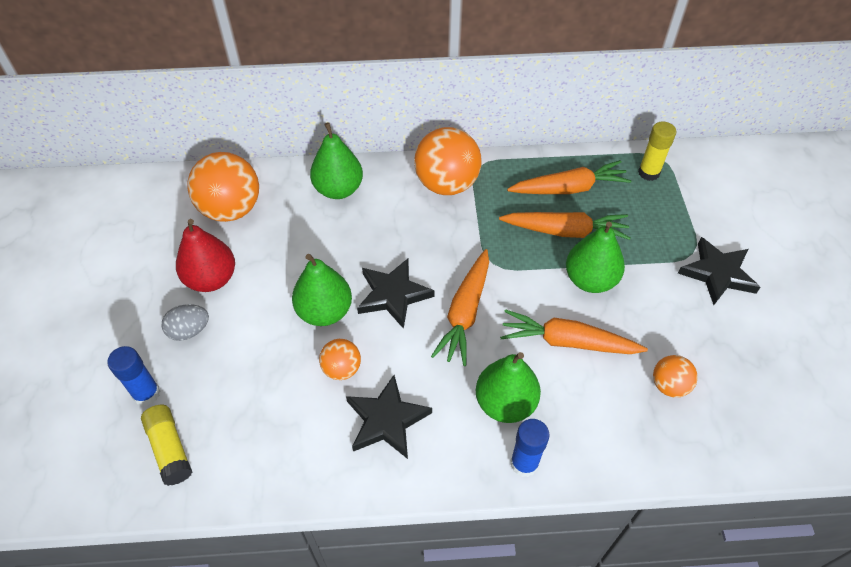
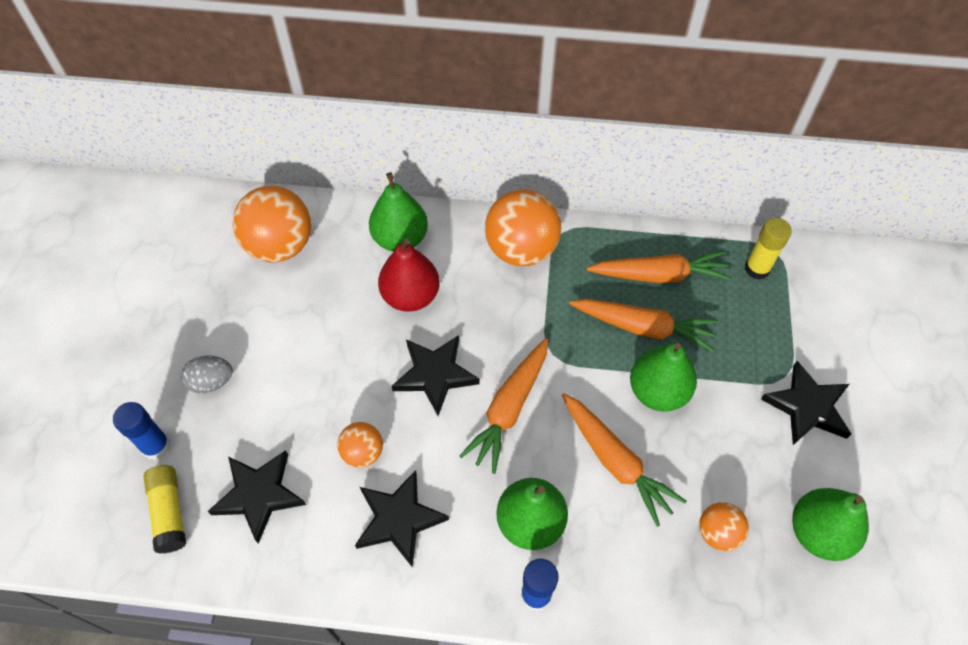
camera: 10 degrees right, 5 degrees up
red pear [176,219,235,292] -> red pear moved to [378,238,440,312]
green pear [292,254,352,326] -> green pear moved to [792,488,869,561]
orange carrot [500,309,648,354] -> orange carrot turned 150 degrees counterclockwise [562,393,687,527]
none -> black star [208,450,306,544]

